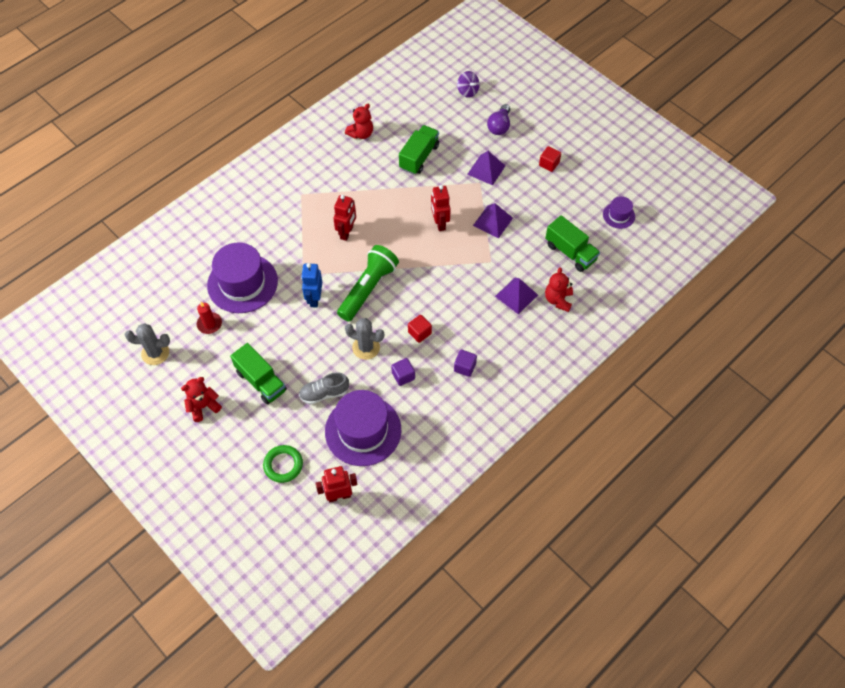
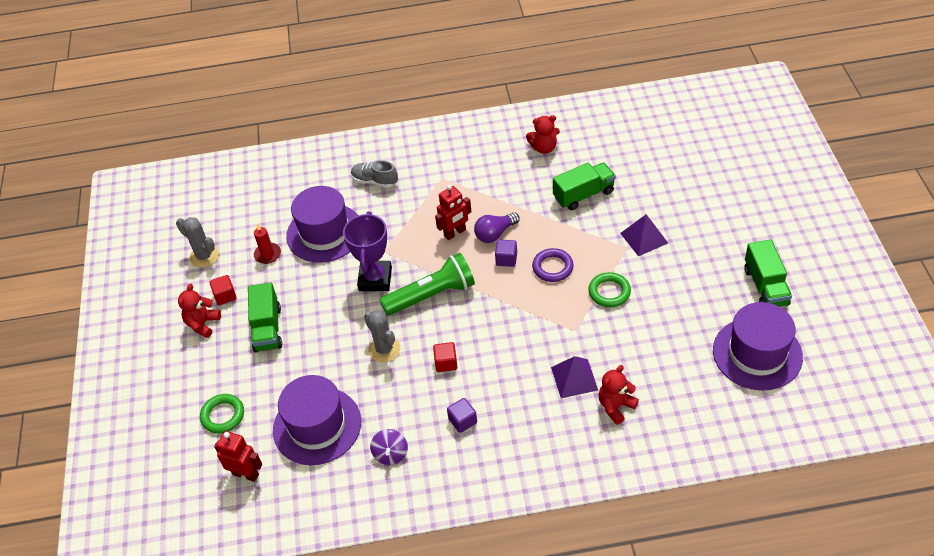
camera: 40 degrees right, 10 degrees down
red teddy bear [181,377,222,422] -> red teddy bear turned 75 degrees counterclockwise [178,284,221,338]
grey shoe [299,372,349,404] -> grey shoe moved to [351,160,398,188]
blue robot [301,263,322,308] -> purple trophy [343,211,392,291]
purple cube [391,358,415,386] -> purple cube moved to [495,240,517,267]
red robot [431,185,451,231] -> purple ring [532,248,574,282]
purple spinning top [457,71,480,98] -> purple spinning top moved to [370,429,408,465]
purple pyramid [473,203,513,238] -> green ring [588,272,631,307]
purple light bulb [487,104,510,135] -> purple light bulb moved to [474,212,520,243]
red cube [539,146,561,172] -> red cube moved to [210,275,237,305]
green truck [545,215,600,272] -> green truck moved to [744,239,792,307]
purple hat [603,196,635,229] -> purple hat [713,302,803,391], size x2.09

